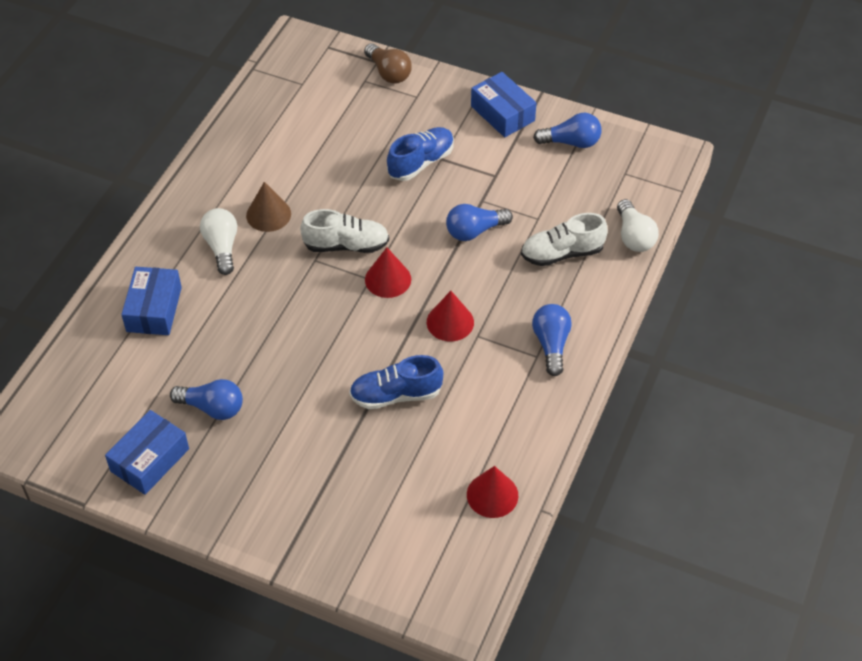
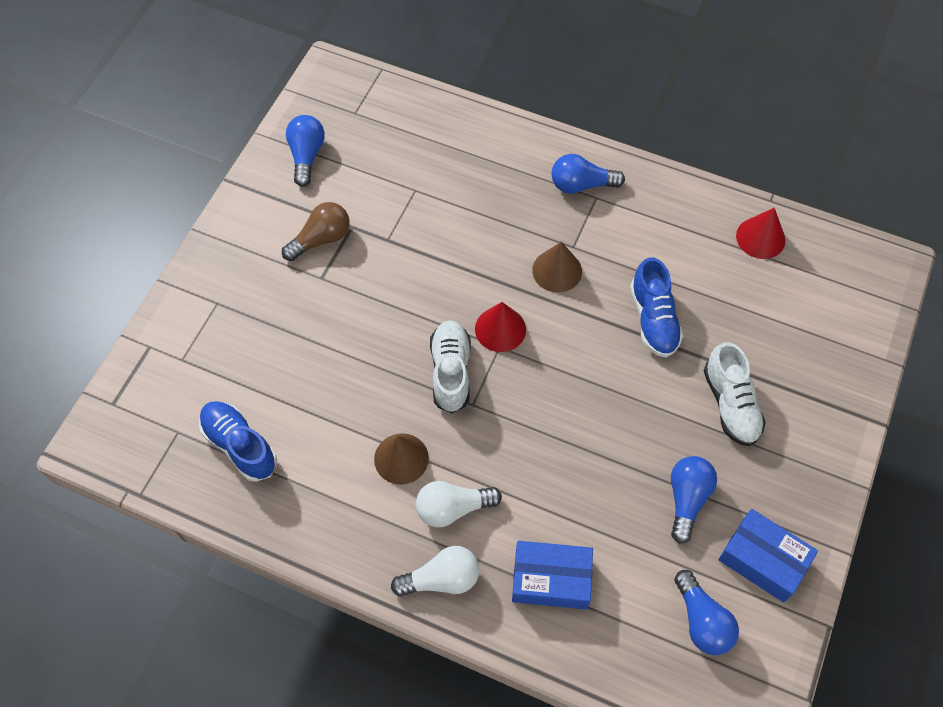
camera: 90 degrees left, 10 degrees up
brown light bulb [364,43,412,84] -> brown light bulb moved to [282,202,350,261]
blue shoe [387,127,454,181] -> blue shoe moved to [199,401,277,482]
red cone [427,291,474,342] -> brown cone [532,242,582,292]
blue light bulb [446,204,513,241] -> blue light bulb moved to [674,570,739,655]
blue box [471,72,536,137] -> none
white shoe [521,213,608,266] -> white shoe moved to [704,342,766,446]
white light bulb [617,199,659,252] -> white light bulb moved to [391,546,479,596]

